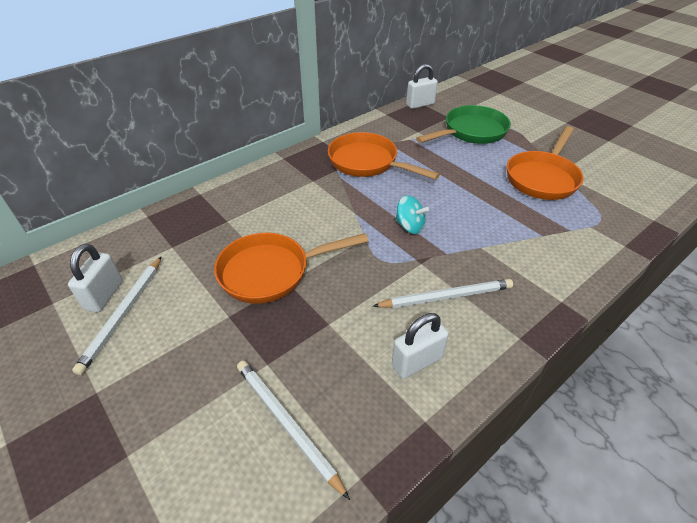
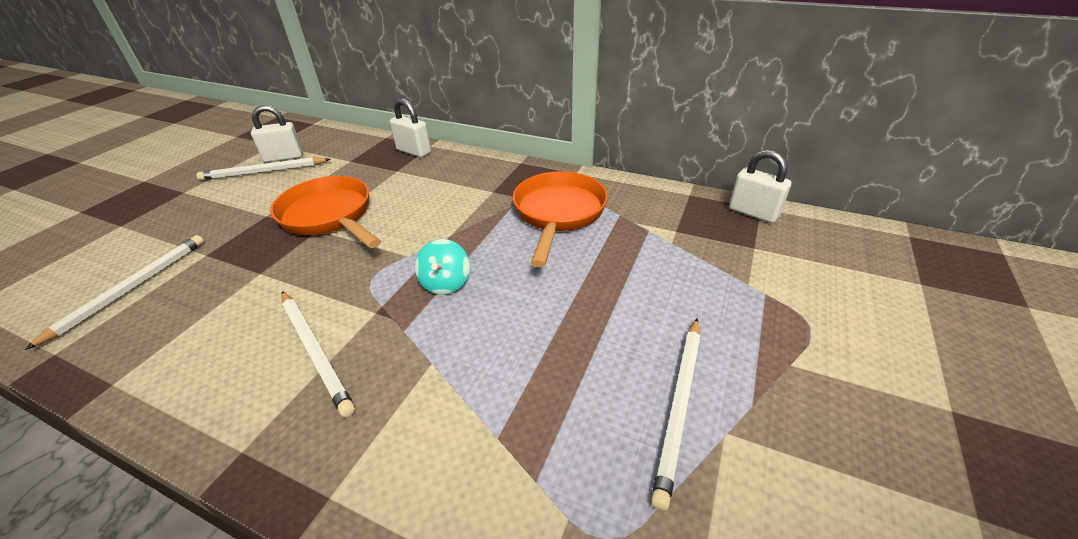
camera: 65 degrees right, 5 degrees down
white padlock [392,313,449,379] -> white padlock moved to [390,99,431,157]
green pan [416,105,511,144] -> none
orange pan [507,126,583,200] -> white pencil [651,318,701,510]

